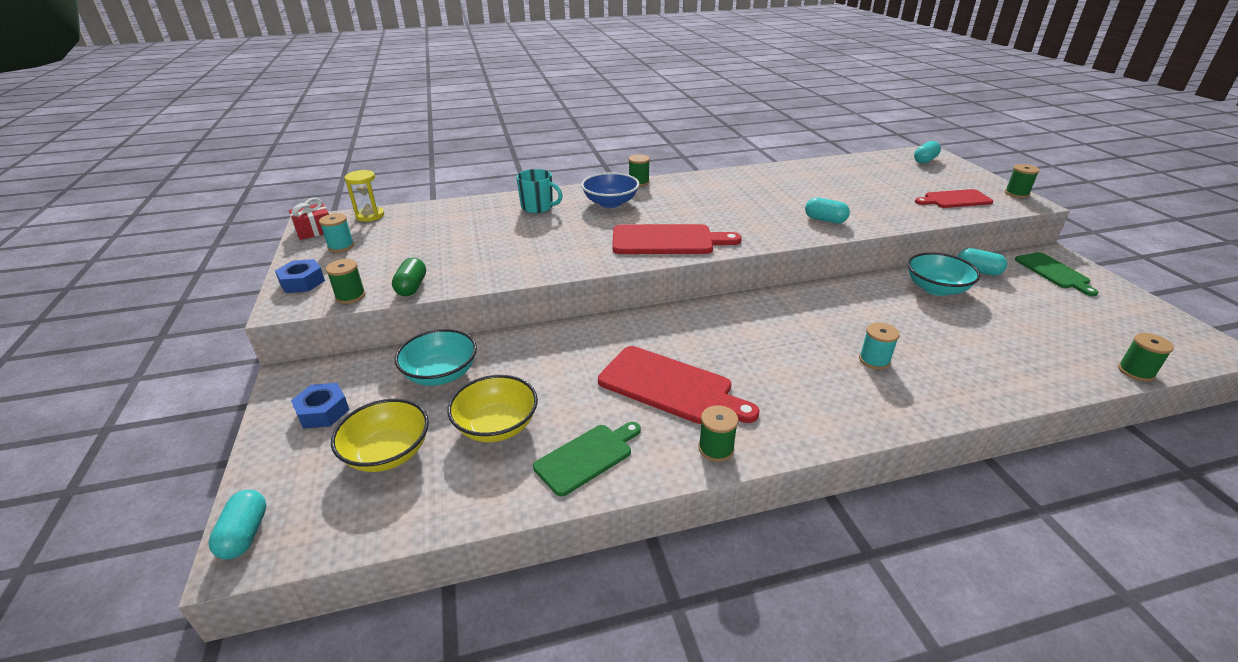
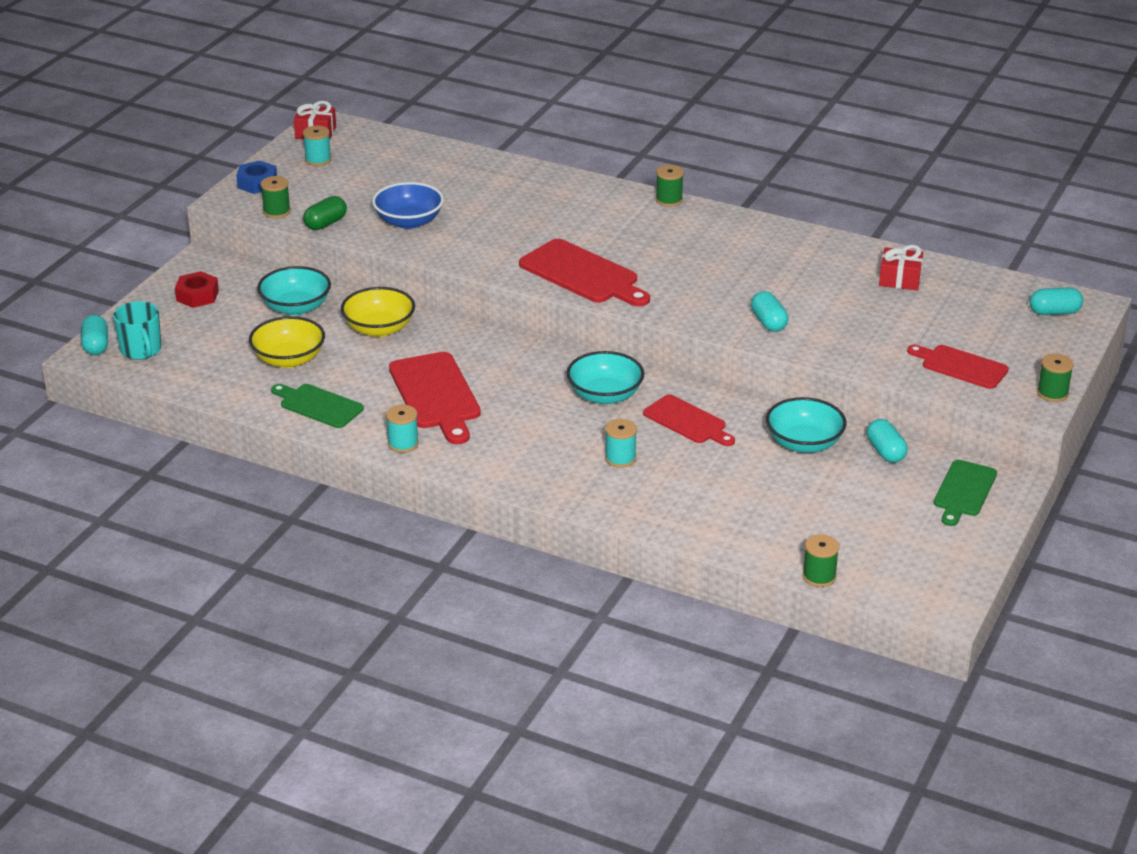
camera: 40 degrees right, 0 degrees up
turquoise capsule [208,490,267,559] -> turquoise capsule turned 45 degrees counterclockwise [81,315,108,355]
blue nut [291,383,350,429] -> red nut [175,271,219,308]
yellow bowl [331,399,429,472] -> yellow bowl moved to [341,287,415,337]
yellow hourglass [344,170,384,222] -> none
turquoise mug [516,169,563,213] -> turquoise mug moved to [113,301,161,360]
green cutting board [533,422,641,497] -> green cutting board turned 150 degrees counterclockwise [271,384,364,428]
blue bowl [581,172,639,208] -> blue bowl moved to [372,182,444,229]
green spool [698,405,738,462] -> turquoise spool [386,405,419,453]
none -> turquoise bowl [566,351,644,404]
none -> red cutting board [643,394,735,446]
none -> red gift [879,245,923,290]

